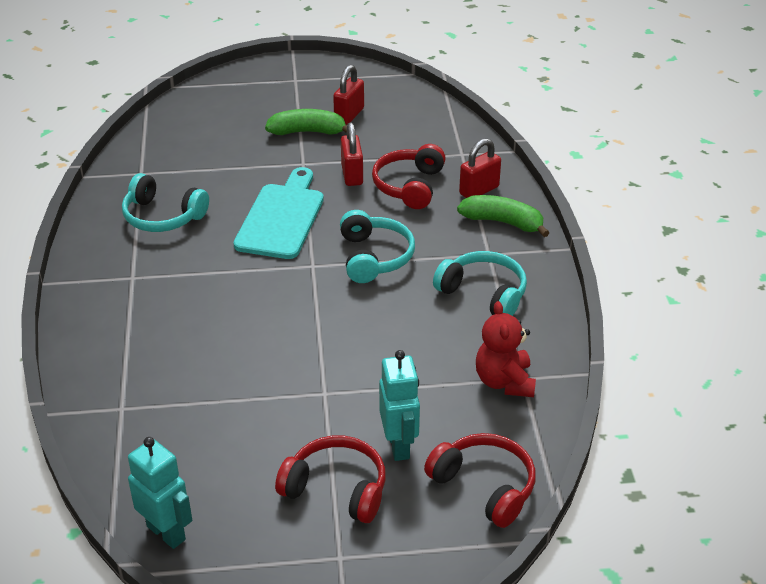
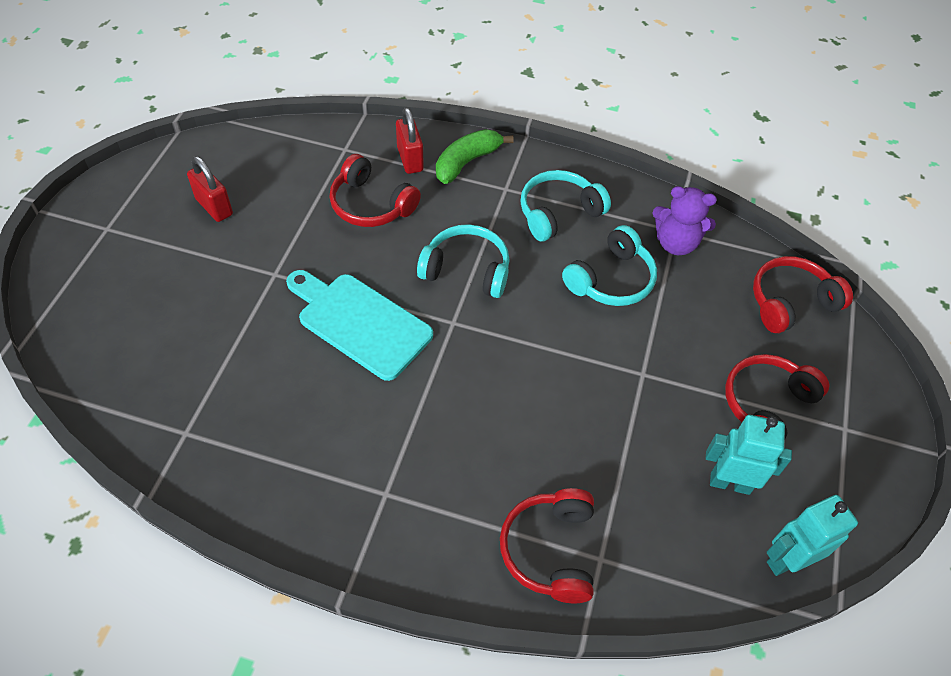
camera: 70 degrees left, 15 degrees up
turquoise headphones [122,173,209,232] -> turquoise headphones moved to [562,225,657,306]
green banana [265,109,347,135] -> none
red padlock [341,122,363,186] -> none
turquoise robot [379,350,420,461] -> turquoise robot moved to [706,415,792,495]
red teddy bear [476,301,536,397] -> purple teddy bear [652,186,717,255]
none -> red headphones [500,488,594,603]

